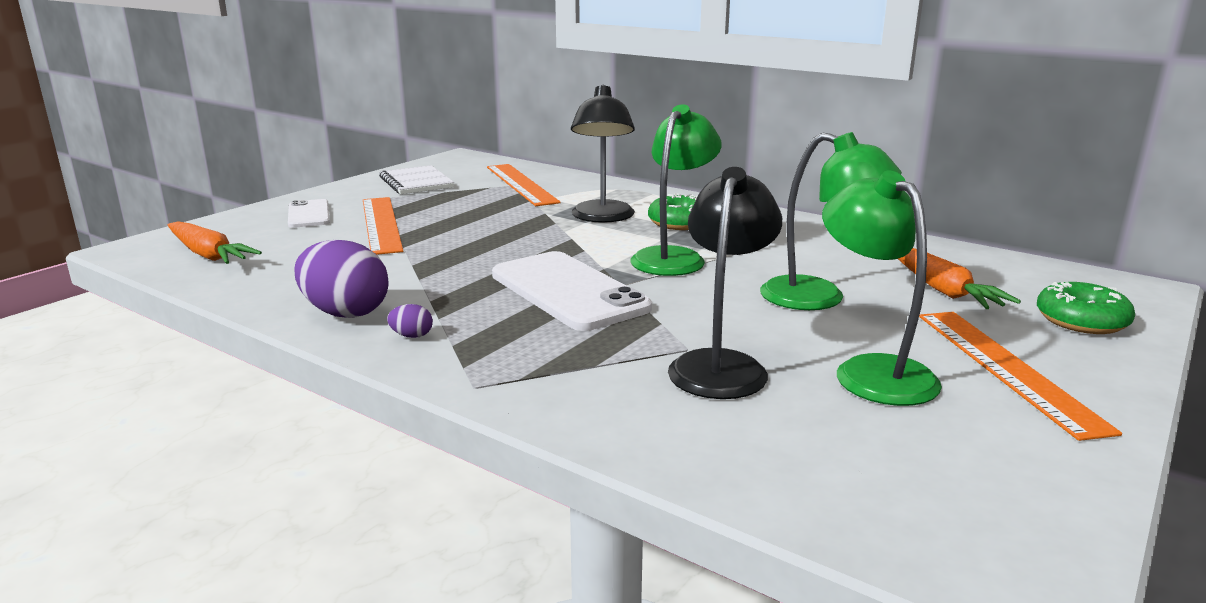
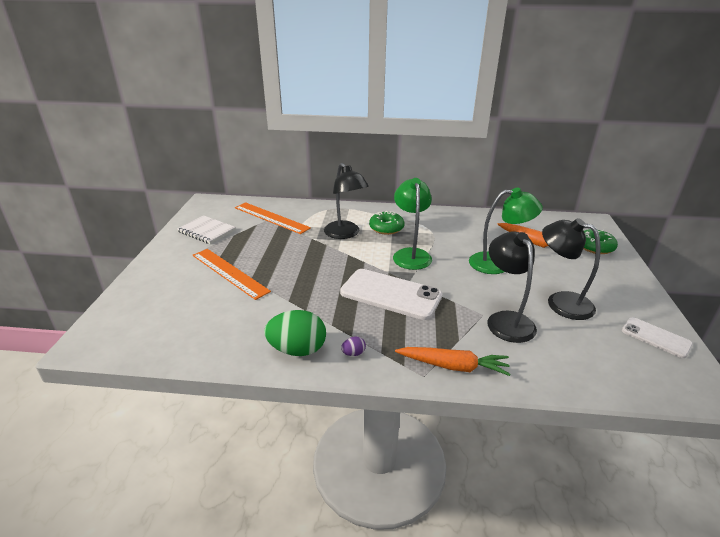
camera: 30 degrees left, 10 degrees up
orange carrot [168,221,262,264] -> orange carrot moved to [395,347,511,376]
white phone [288,199,330,228] -> white phone moved to [622,317,693,358]
purple egg [294,240,388,318] -> green egg [264,310,326,356]
green lamp [822,170,942,406] -> black lamp [542,218,601,320]
orange ruler [919,312,1122,441] -> none

